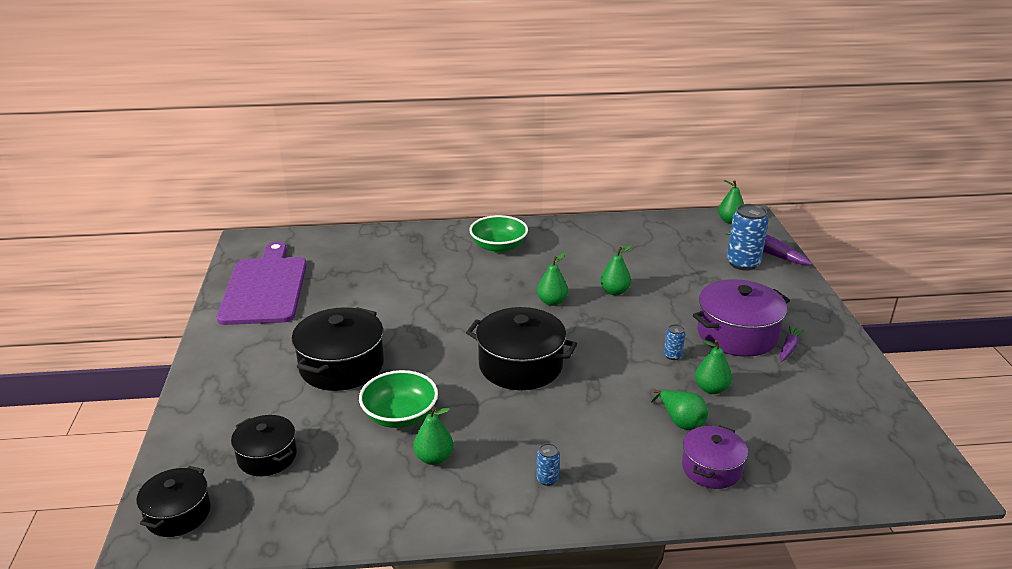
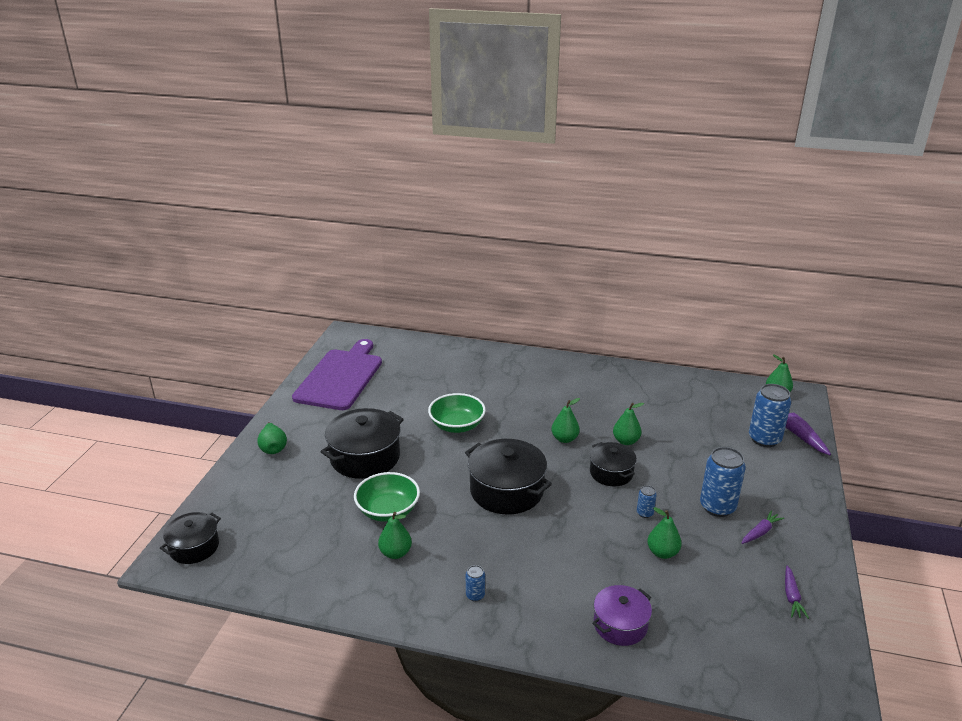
camera: 20 degrees right, 0 degrees up
black pot [231,415,297,476] -> black pot moved to [590,442,637,486]
green bowl [469,215,528,253] -> green bowl moved to [428,393,486,433]
green pear [651,390,708,430] -> green pear moved to [257,422,287,454]
purple pot [693,279,790,357] -> blue can [700,447,746,517]
none -> purple carrot [785,566,809,619]

